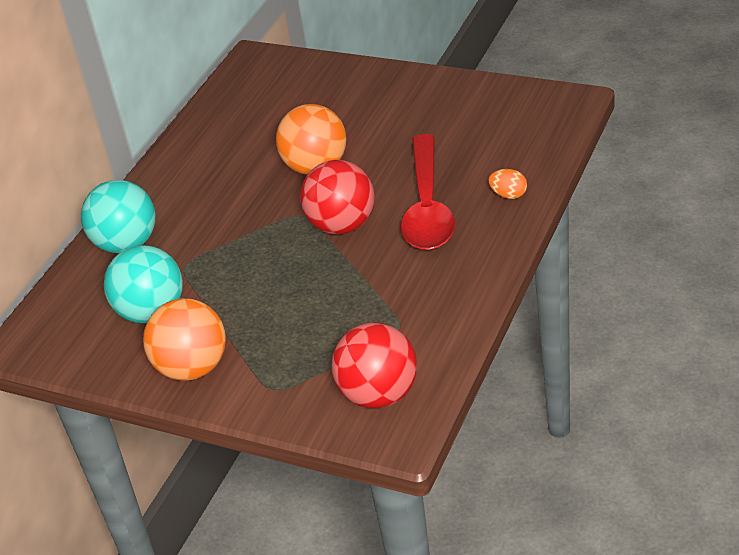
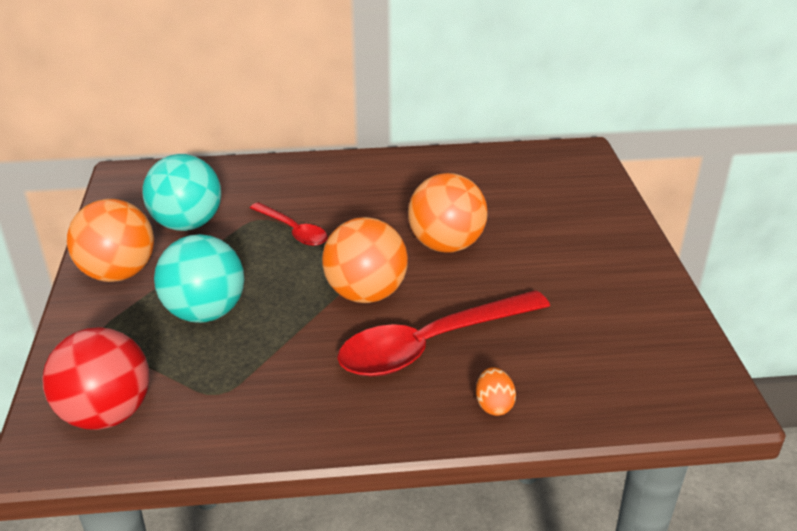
camera: 55 degrees right, 5 degrees down
turquoise ball [81,180,155,253] -> turquoise ball moved to [154,234,244,323]
red ball [300,160,375,235] -> orange ball [322,217,408,303]
none -> red spoon [250,202,328,246]

